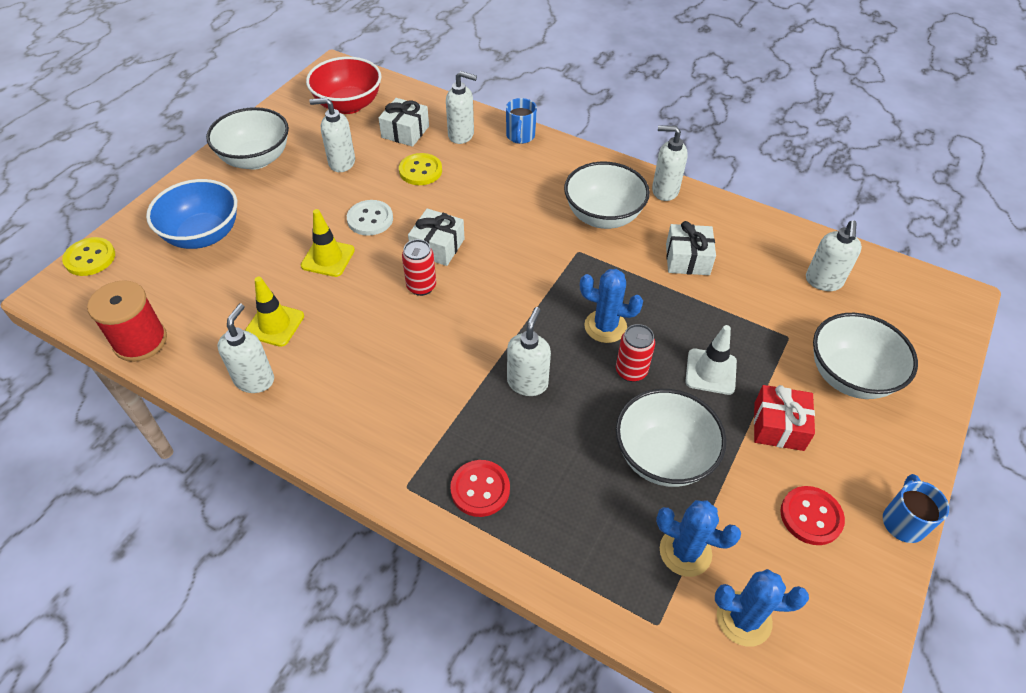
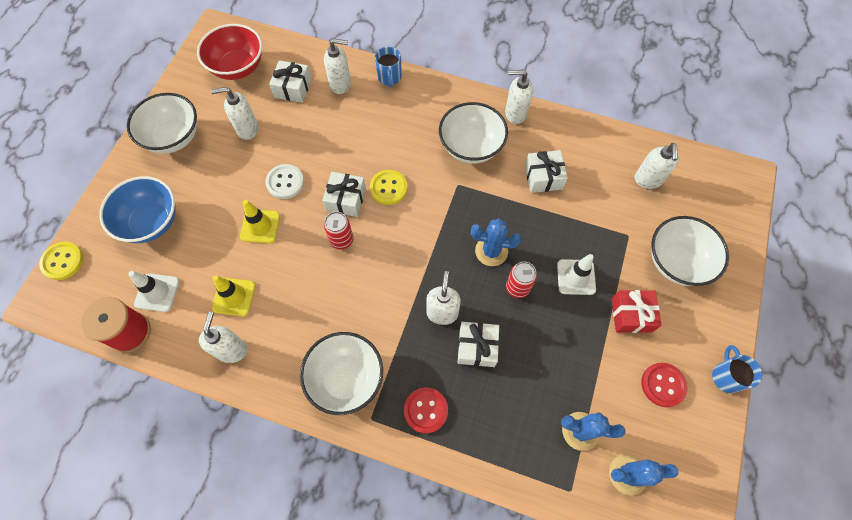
camera: 10 degrees left, 15 degrees up
yellow button [399,153,442,185] -> yellow button moved to [370,170,407,205]
white bowl [616,389,726,487] -> white bowl moved to [300,332,383,415]
none -> white traffic cone [128,271,180,312]
none -> white gift [458,322,499,367]

